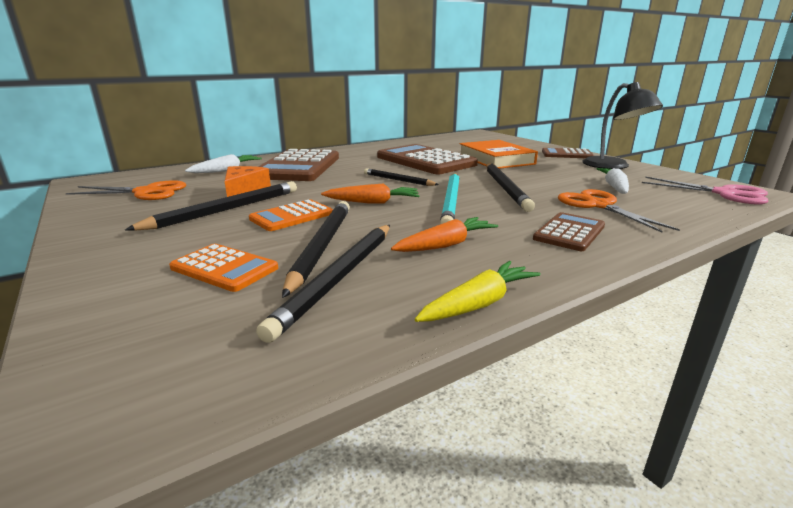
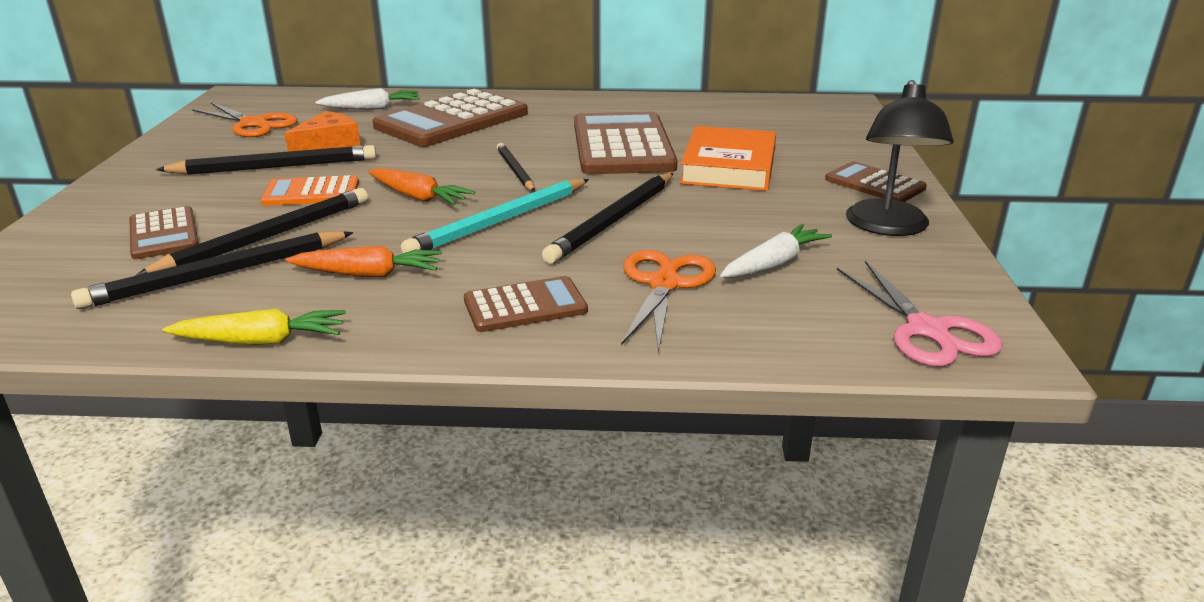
camera: 35 degrees right, 5 degrees up
orange calculator [169,244,278,292] -> brown calculator [129,206,198,259]

